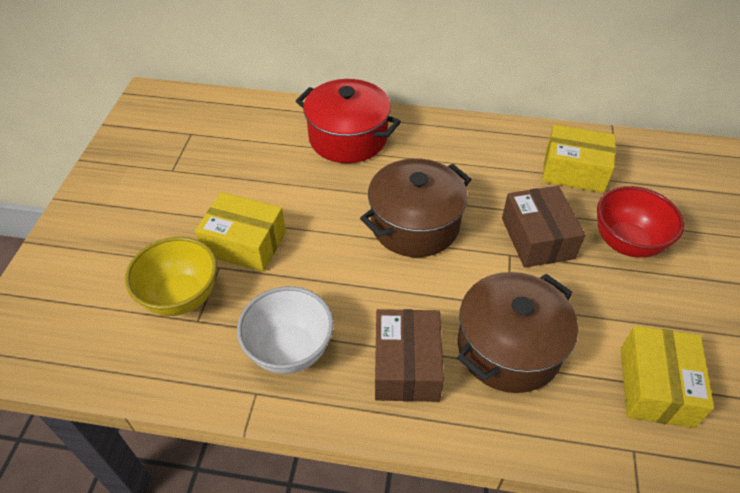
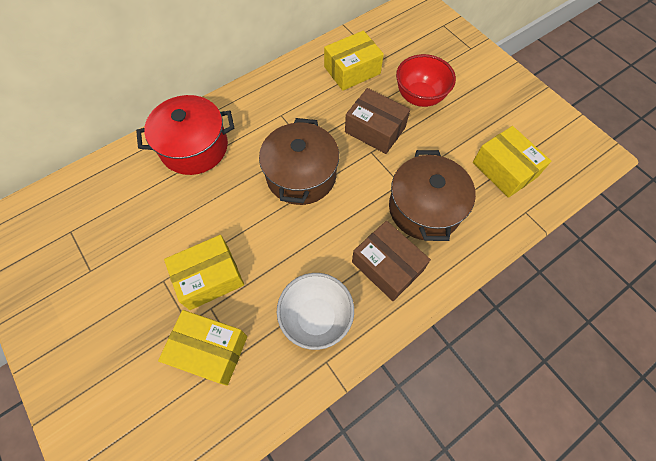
camera: 45 degrees left, 15 degrees up
yellow bowl [125,237,217,316] -> yellow box [158,310,247,386]

